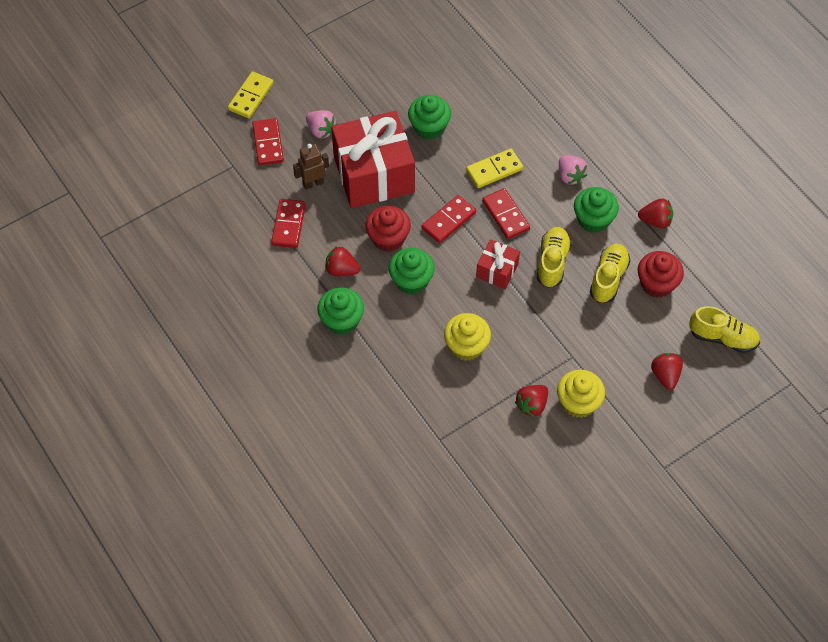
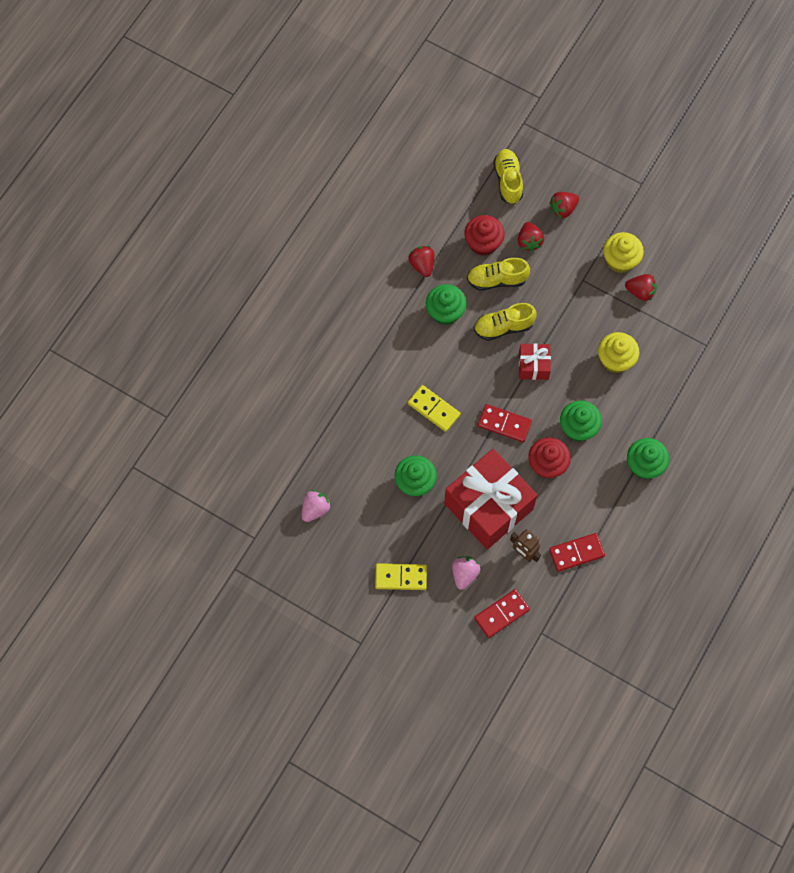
camera: 115 degrees left, 10 degrees up
yellow domino [228,71,274,118] -> yellow domino moved to [375,563,427,590]
red strawberry [325,246,360,276] -> red strawberry moved to [518,222,544,252]
red domino [482,188,530,239] -> none
pink strawberry [559,155,588,185] -> pink strawberry moved to [302,490,331,522]

